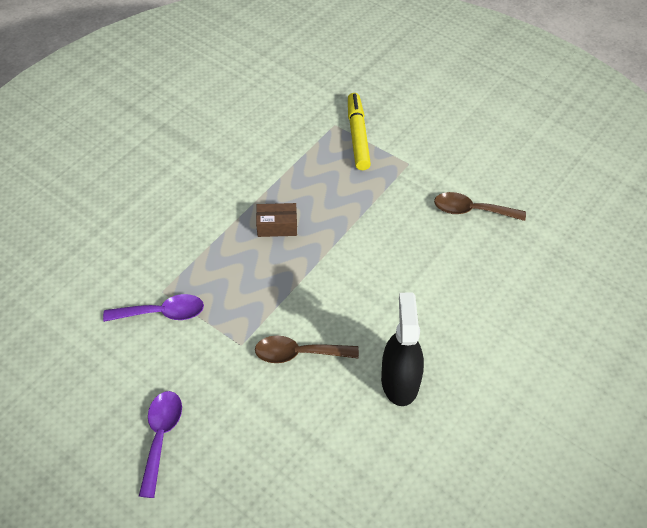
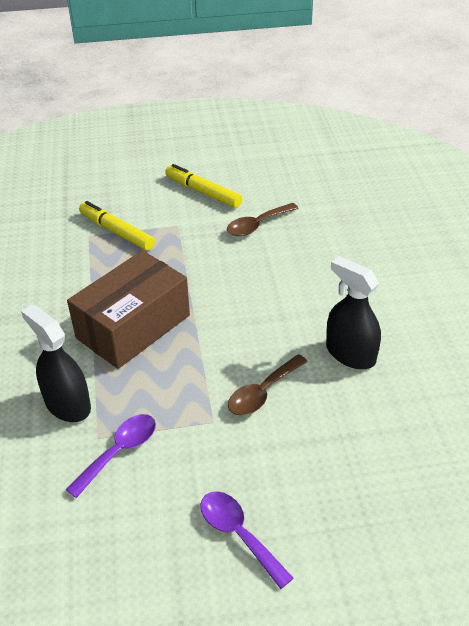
camera: 45 degrees left, 10 degrees down
brown box [256,203,297,237] -> brown box [67,250,190,369], size x2.40
none -> black spray bottle [21,304,91,422]
none -> yellow marker [165,164,243,208]

